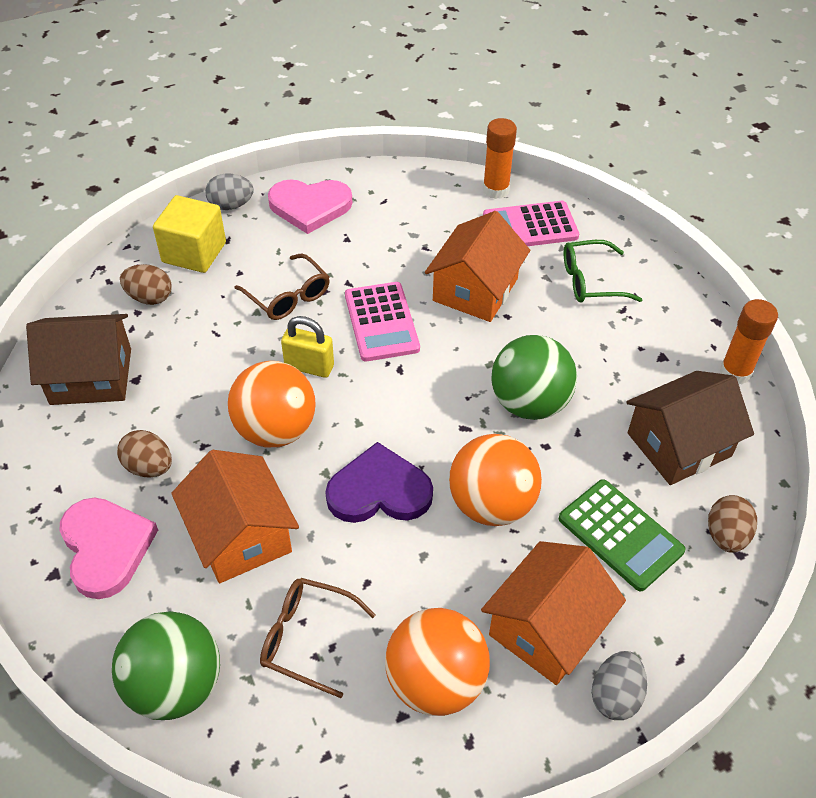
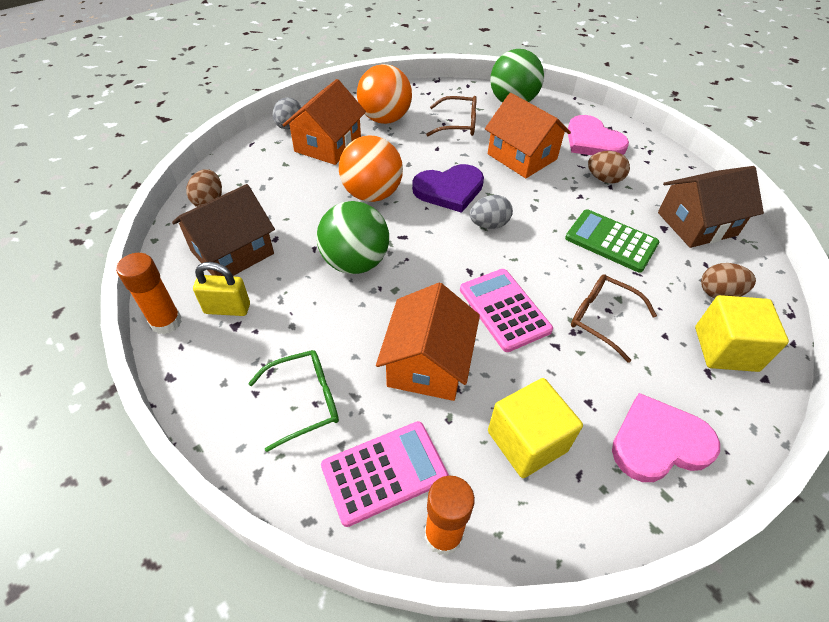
camera: 165 degrees right, 0 degrees up
grey egg [205,173,254,210] -> grey egg moved to [470,195,513,229]
orange ball [228,361,316,447] -> none
yellow padlock [281,316,334,378] -> yellow padlock moved to [193,262,250,316]
green calculator [559,479,686,592] -> green calculator moved to [565,209,659,273]
none -> yellow cube [488,378,583,478]

